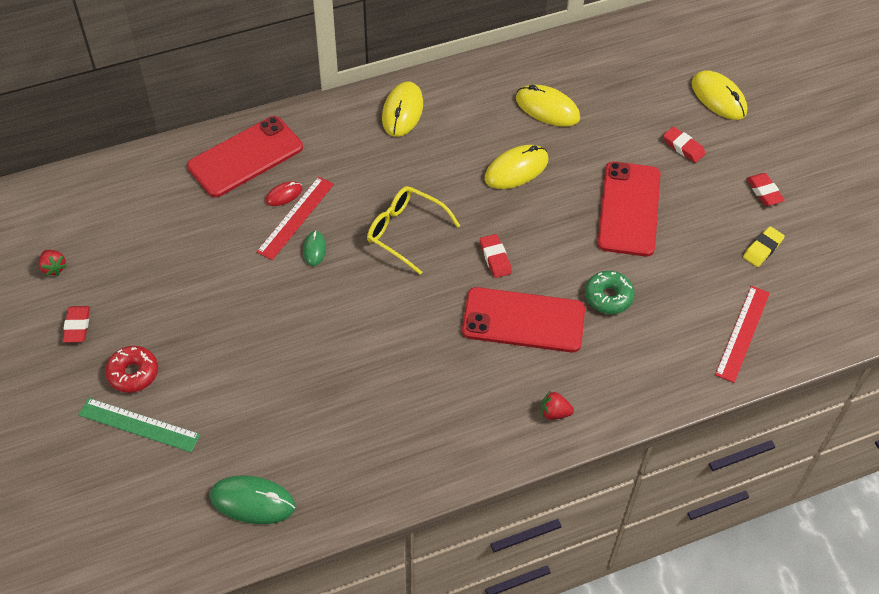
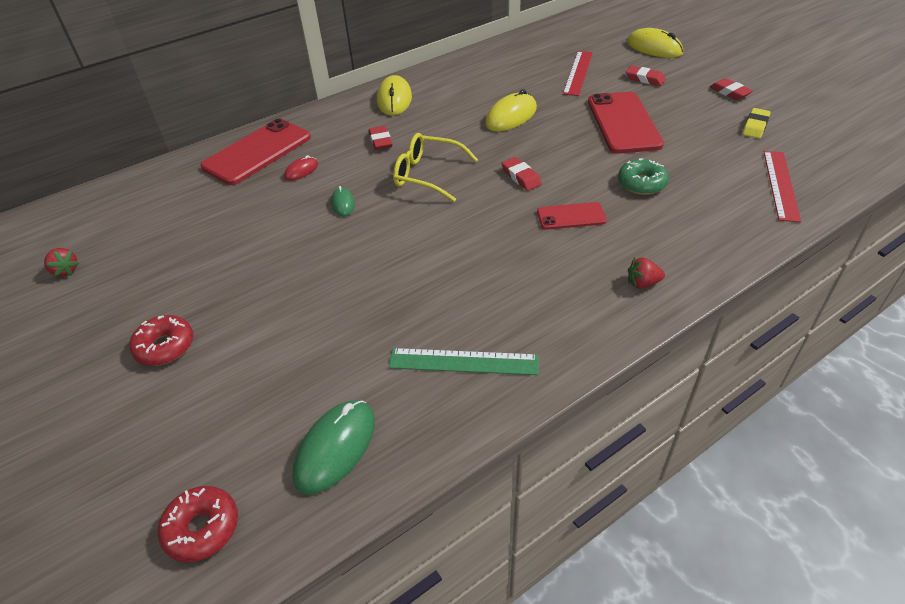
camera: 10 degrees left, 10 degrees down
red eraser [63,306,90,343] -> red eraser moved to [369,126,393,150]
green ruler [79,398,200,452] -> green ruler moved to [389,348,538,375]
green mouse [210,475,295,524] -> green mouse turned 60 degrees counterclockwise [293,400,375,495]
red ruler [256,177,334,260] -> red ruler moved to [563,51,593,96]
red phone [462,287,585,352] -> red phone [537,202,607,230], size x0.53
yellow mouse [516,85,580,127] -> none
none -> red donut [158,486,238,562]

